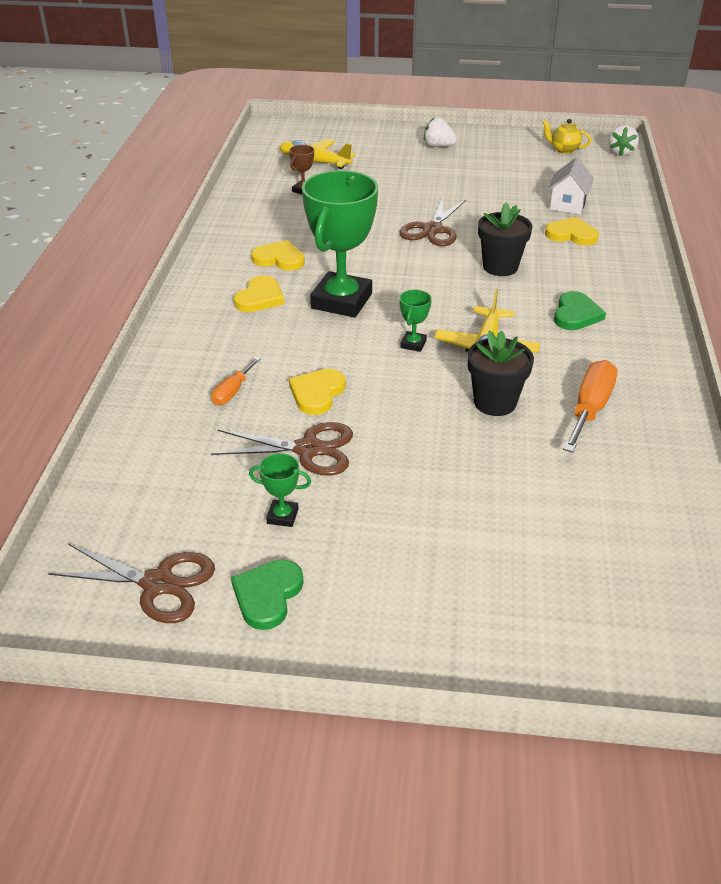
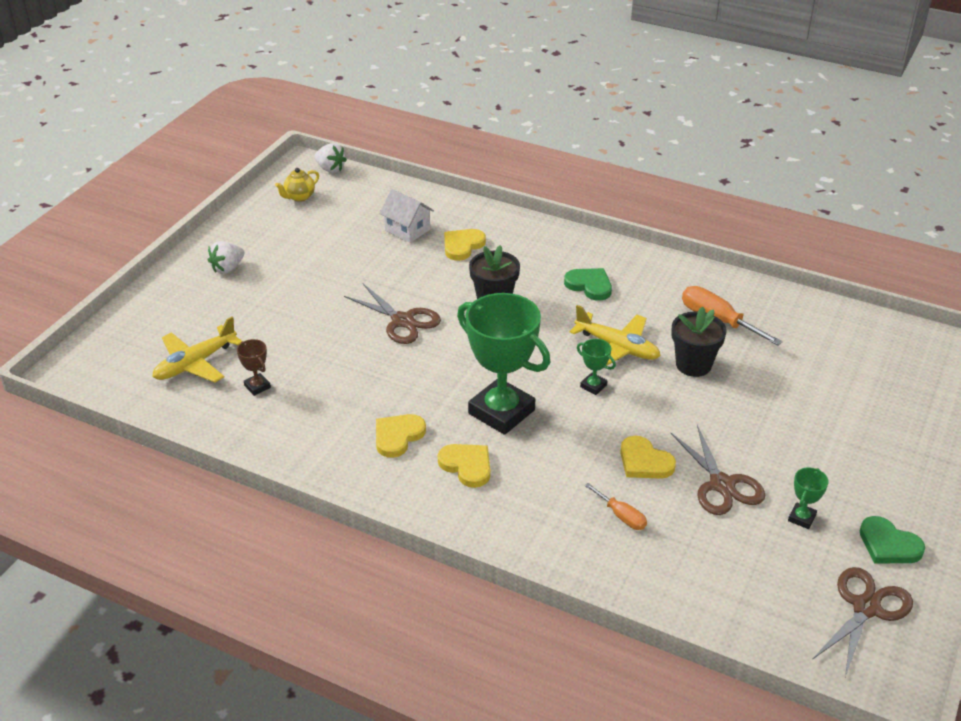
camera: 70 degrees left, 0 degrees up
brown scissors [211,422,353,476] -> brown scissors turned 135 degrees clockwise [671,425,765,515]

